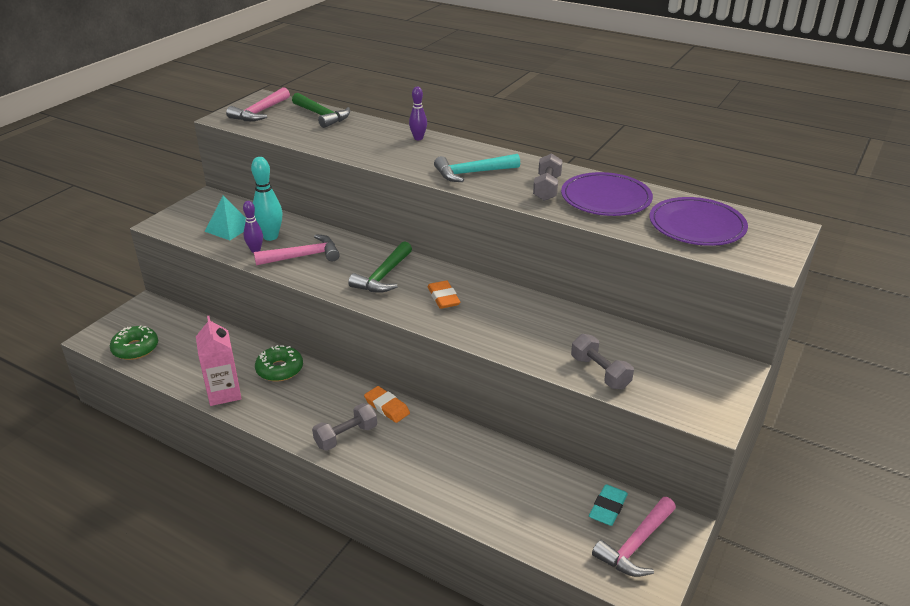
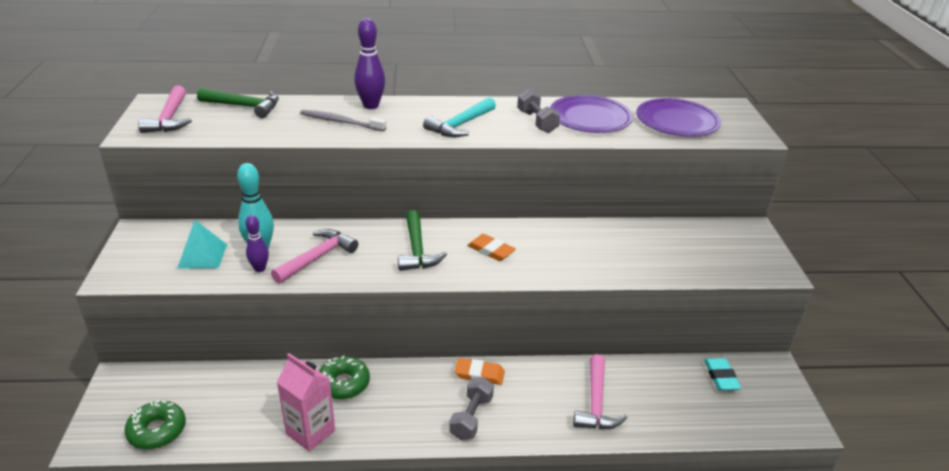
camera: 35 degrees left, 0 degrees up
purple bowling pin [409,87,427,140] -> purple bowling pin [354,18,385,109], size x1.60
grey dumbbell [571,334,634,389] -> none
pink hammer [592,497,676,577] -> pink hammer moved to [573,354,627,429]
none -> grey toothbrush [300,110,386,131]

